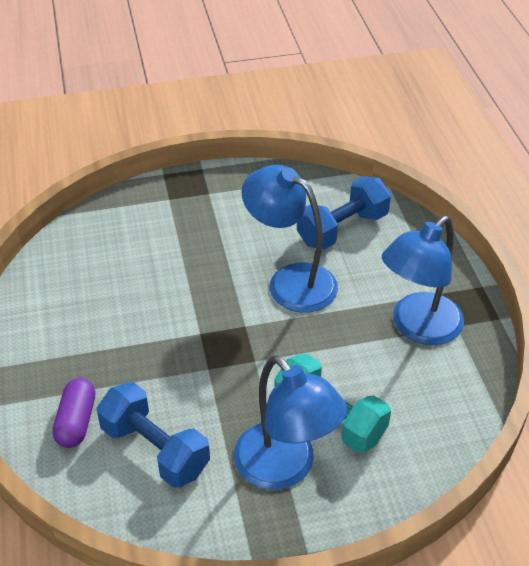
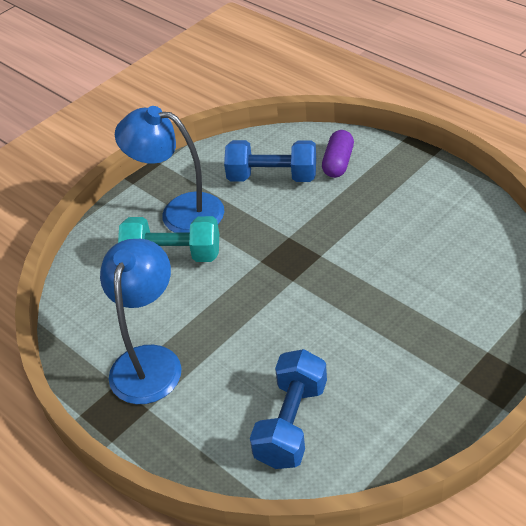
camera: 150 degrees right, 0 degrees up
purple capsule [52,378,96,448] -> purple capsule turned 45 degrees clockwise [322,130,354,178]
blue lamp [241,165,338,313] -> none

